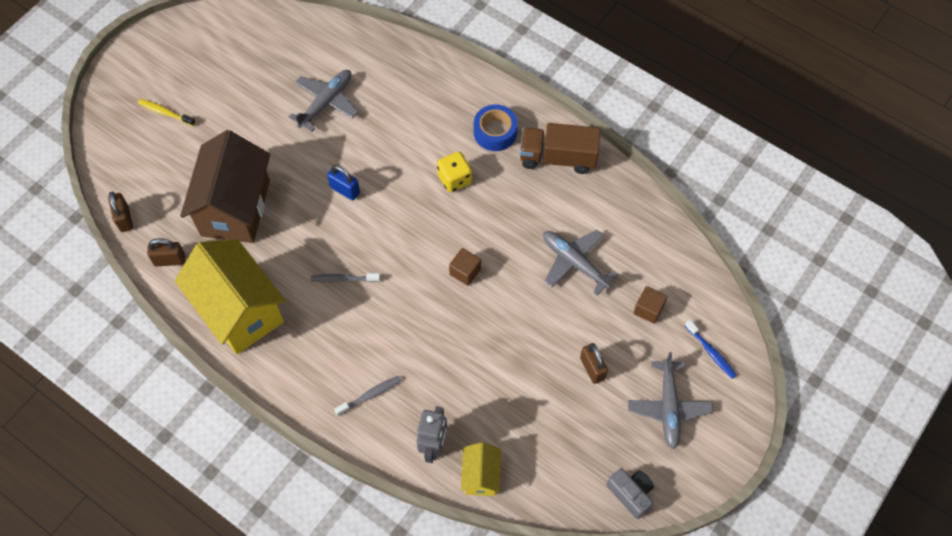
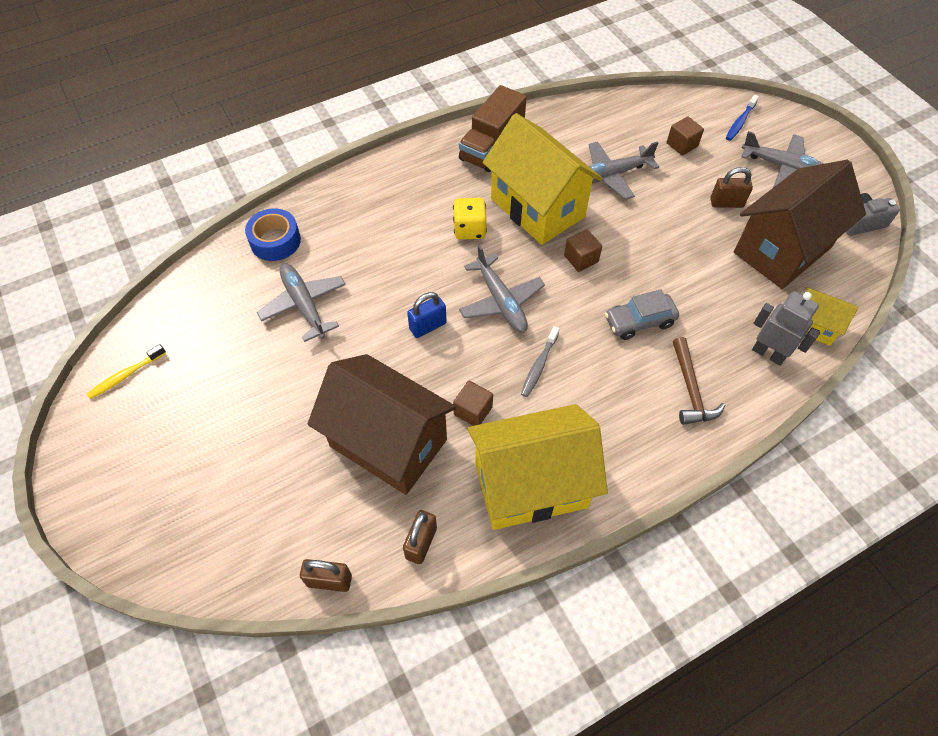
camera: 65 degrees left, 5 degrees down
yellow toothbrush [138,99,196,126] -> yellow toothbrush moved to [87,344,166,399]
grey toothbrush [334,376,402,416] -> brown hammer [673,337,726,425]
blue tape [474,104,518,151] -> blue tape moved to [245,208,301,261]
blue toothbrush [685,320,737,379] -> blue toothbrush turned 135 degrees clockwise [726,94,759,141]
none -> brown cube [453,381,493,426]
none -> grey plane [459,245,545,333]
none -> yellow house [483,113,603,245]
none -> grey car [605,289,679,340]
none -> brown house [734,160,866,289]

